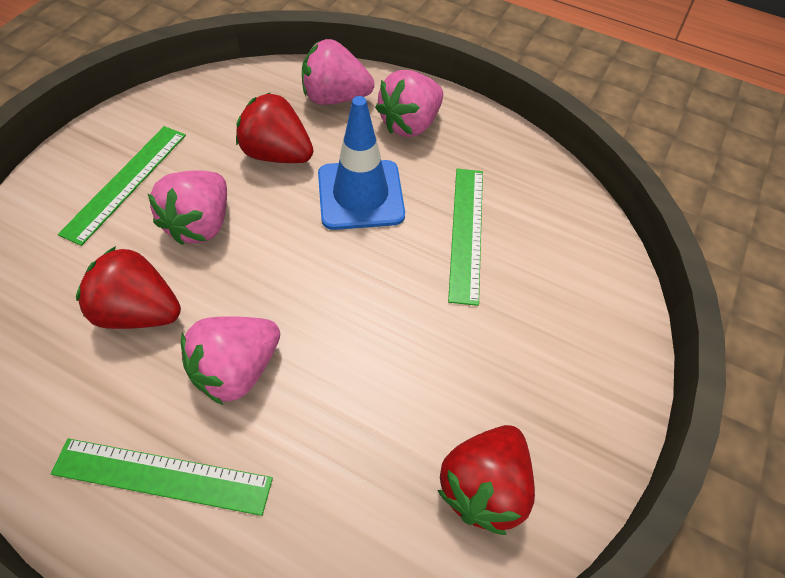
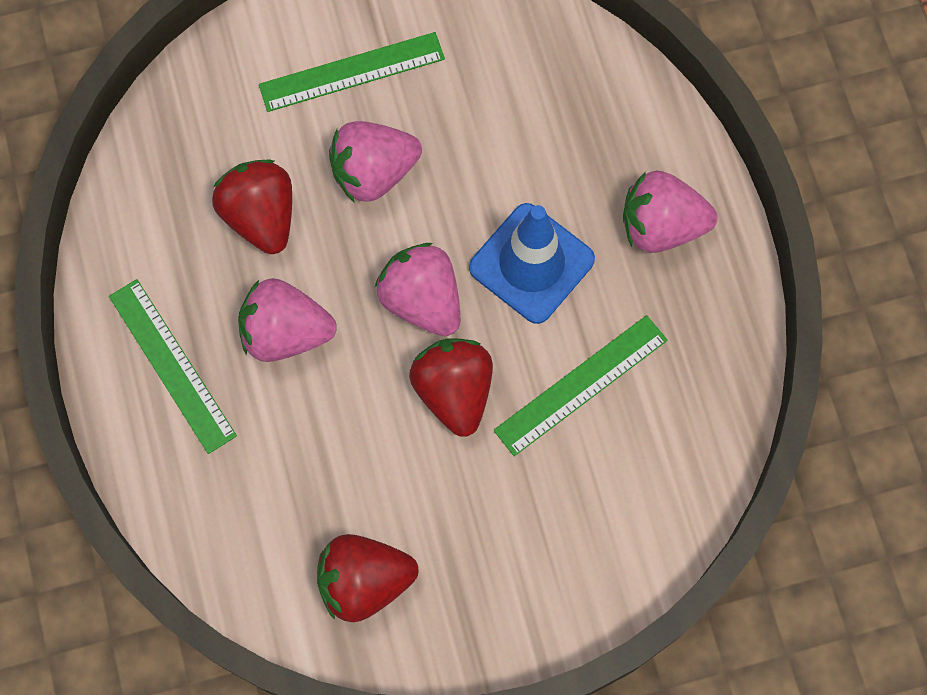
camera: 50 degrees right, 15 degrees up
red strawberry [236,92,314,163] -> red strawberry moved to [409,338,493,437]
pink strawberry [302,39,374,105] -> pink strawberry moved to [375,243,460,336]

